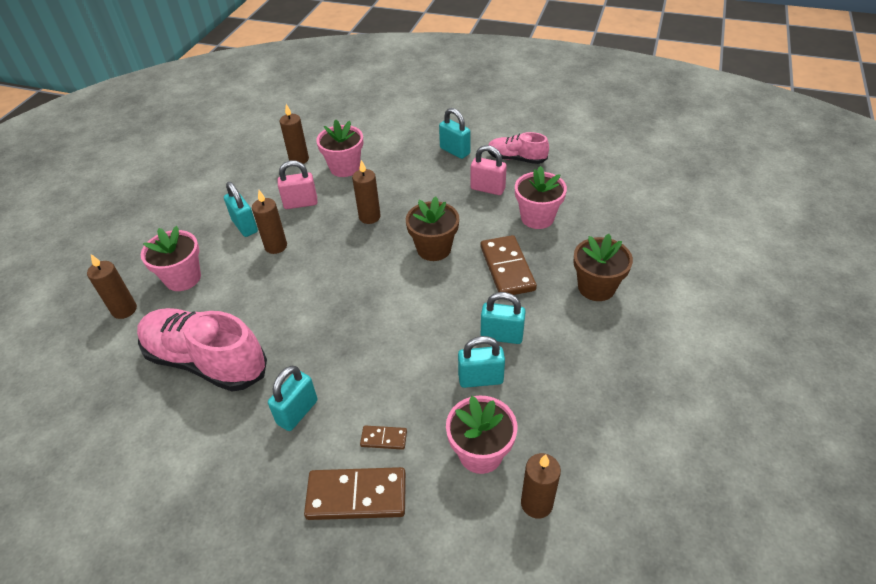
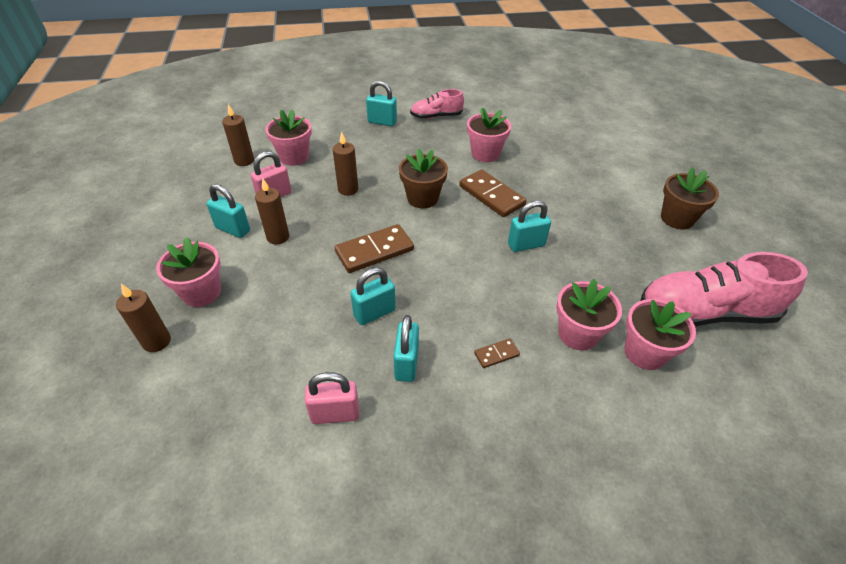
camera: 30 degrees left, 0 degrees up
pink shoe [137,308,267,392] -> pink shoe moved to [641,252,808,327]
brown domino [304,467,406,520] -> brown domino moved to [335,224,414,273]
turquoise padlock [458,336,505,388] -> turquoise padlock moved to [350,268,396,325]
pink padlock [471,145,507,195] -> pink padlock moved to [305,372,359,424]
brown candle [521,453,561,519] -> pink flower pot [625,299,696,370]
brown flower pot [573,234,633,301] -> brown flower pot moved to [661,167,719,229]

